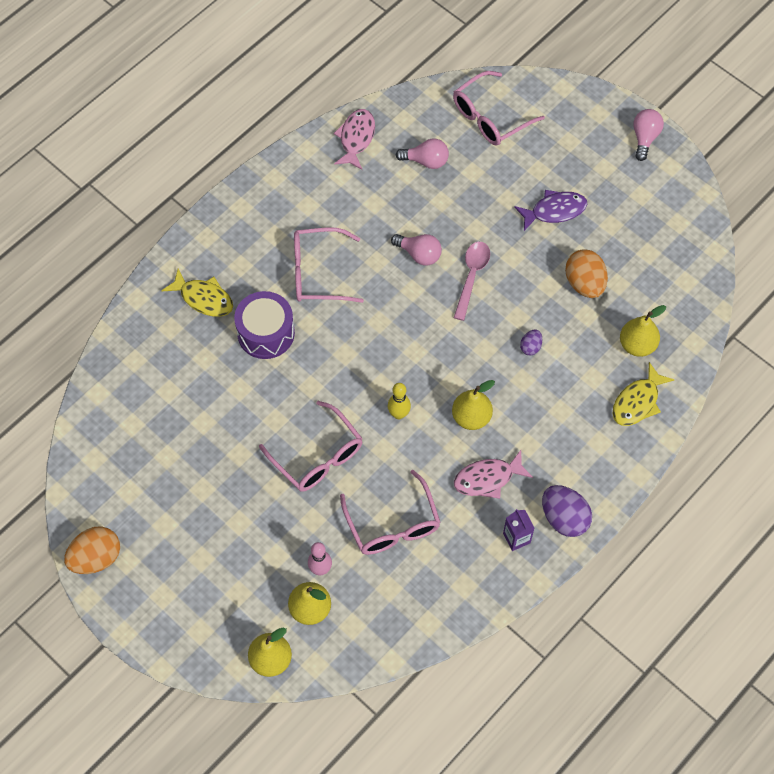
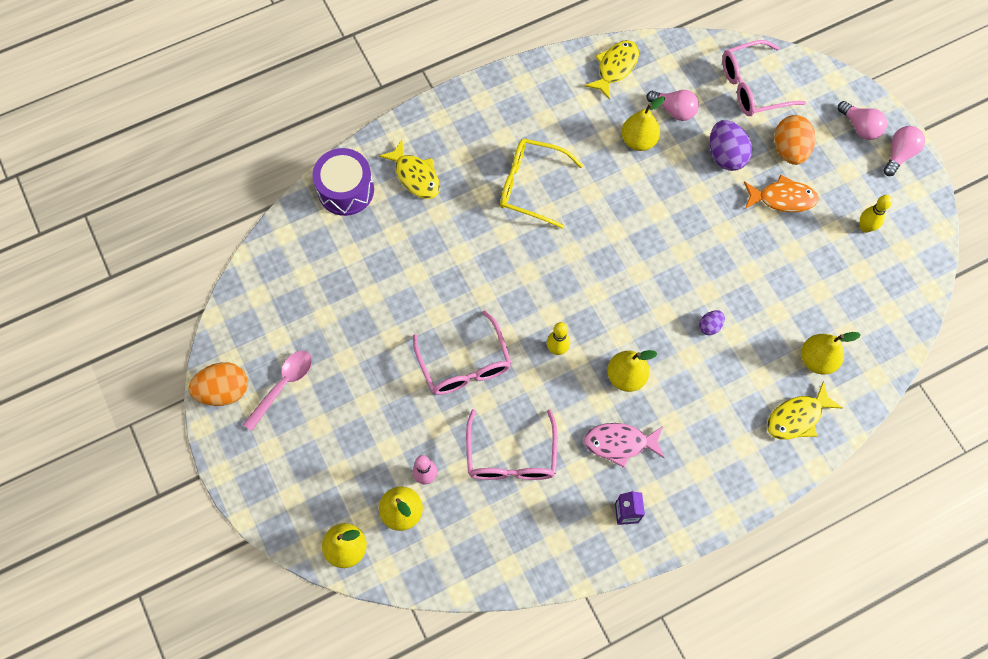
camera: 20 degrees right, 5 degrees up
purple drum [234,291,295,359] -> purple drum moved to [312,148,374,216]
pink glasses [294,227,364,303] -> yellow glasses [500,139,583,229]
pink fish [334,109,375,170] -> yellow fish [585,40,639,100]
pink light bulb [391,234,442,266] -> pink light bulb moved to [838,101,887,140]
pink spoon [454,242,490,321] -> pink spoon moved to [243,351,312,431]
purple fish [514,190,587,231] -> orange fish [744,175,819,212]
purple egg [542,485,592,537] -> purple egg moved to [710,120,752,171]
orange egg [565,249,608,298] -> orange egg moved to [774,115,815,165]
none -> yellow pear [622,96,665,151]
none -> yellow bowling pin [860,195,892,233]

